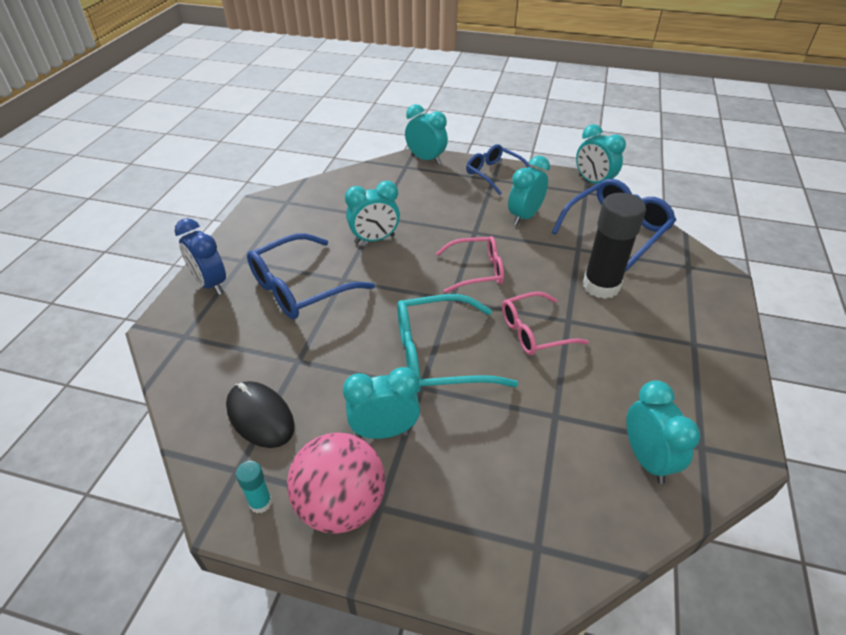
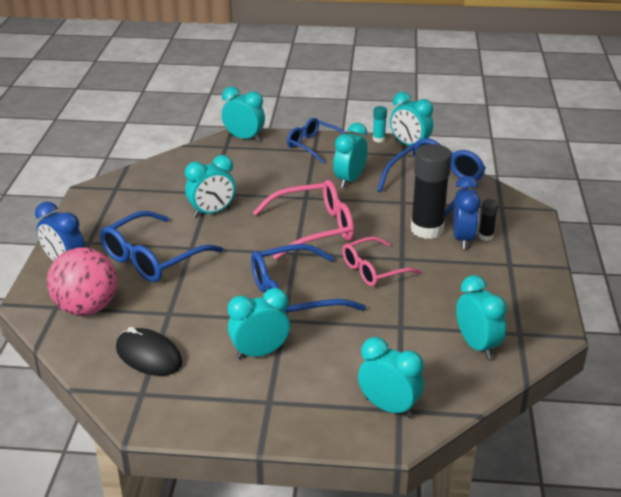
camera: 10 degrees left, 10 degrees down
turquoise glue stick [236,461,272,513] -> turquoise glue stick moved to [373,106,387,143]
pink ball [287,432,386,534] -> pink ball moved to [47,247,117,316]
turquoise glasses [397,294,518,393] -> blue glasses [251,244,366,313]
pink glasses [436,236,504,293] -> pink glasses [252,180,354,260], size x1.51
none -> turquoise clock [358,337,424,418]
none -> blue clock [453,176,481,249]
none -> black glue stick [479,199,498,241]

